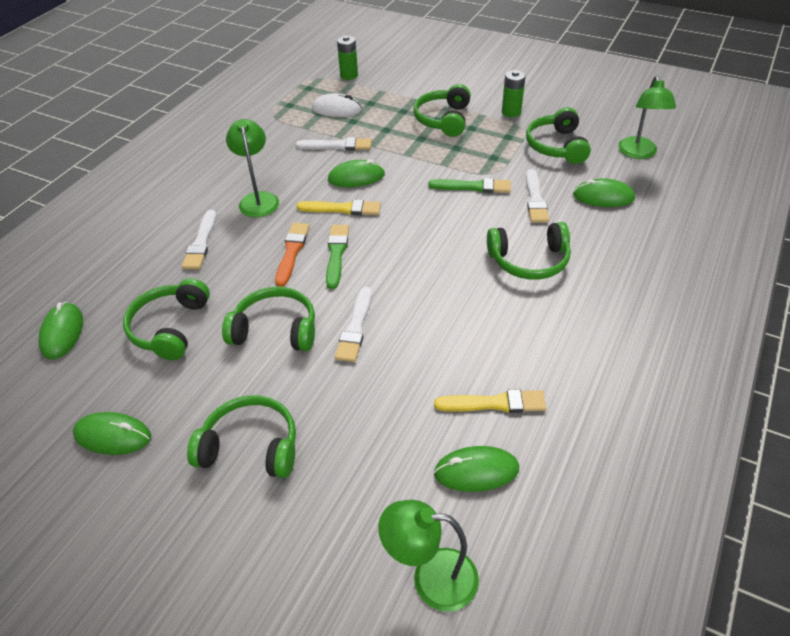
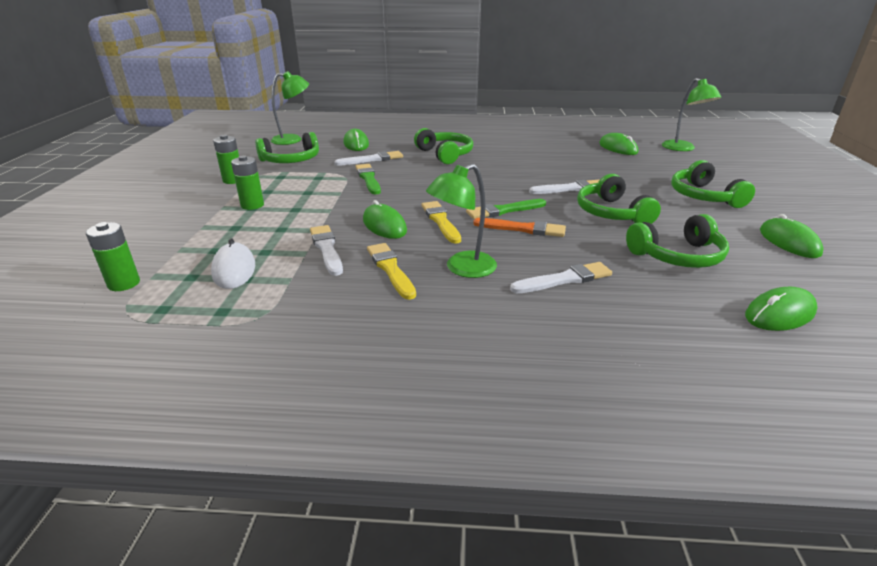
camera: 115 degrees left, 15 degrees down
orange brush [275,223,310,287] -> orange brush turned 150 degrees counterclockwise [473,218,566,237]
green headphones [413,84,471,137] -> green battery [231,155,264,210]
yellow brush [434,389,546,413] -> yellow brush moved to [367,243,416,300]

